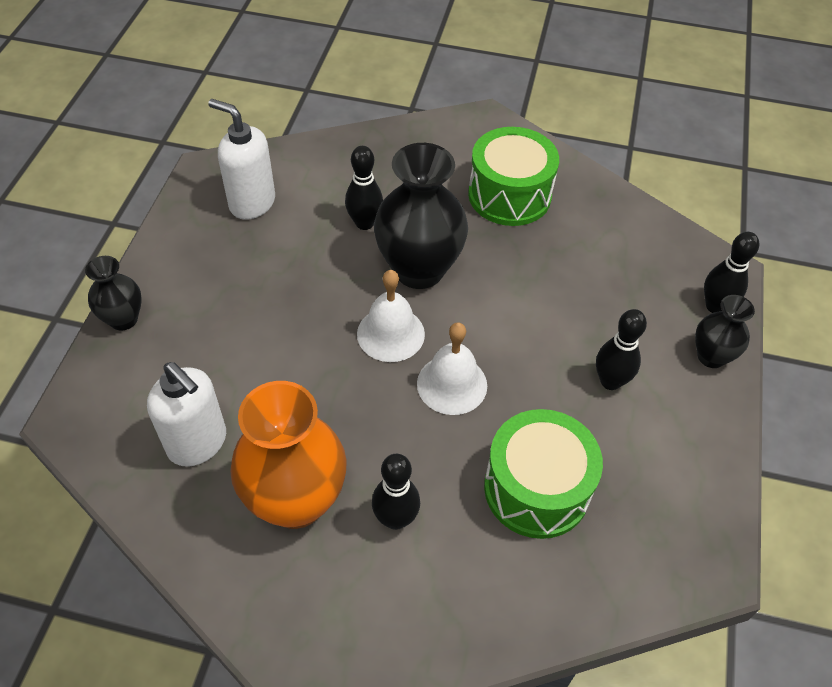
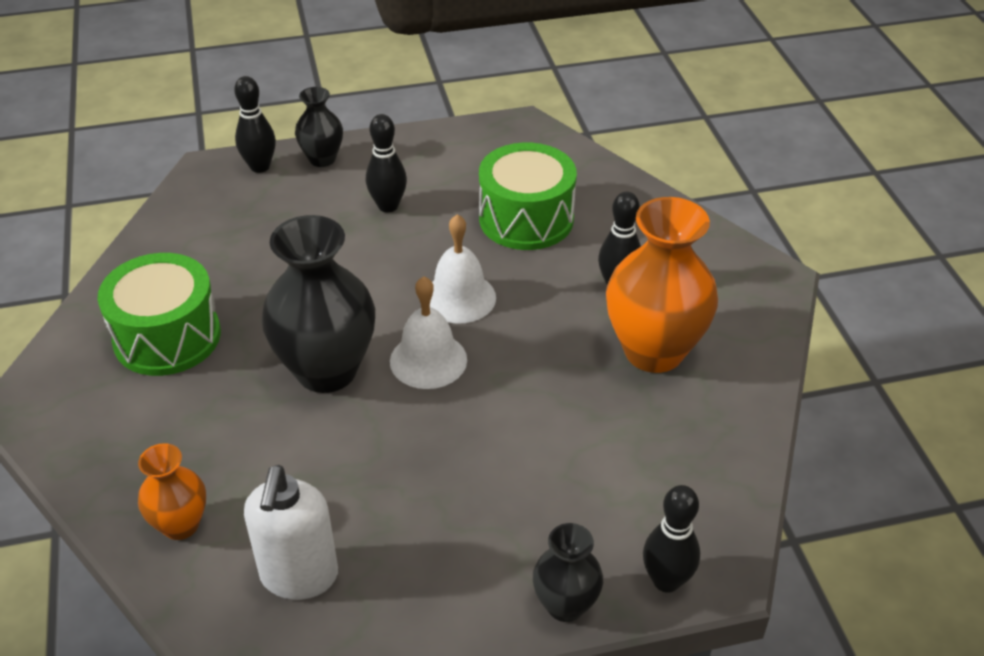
camera: 115 degrees left, 10 degrees down
white soap dispenser [147,362,226,467] -> none
black bowling pin [345,146,383,230] -> black bowling pin moved to [643,485,700,593]
none -> orange vase [138,443,206,540]

